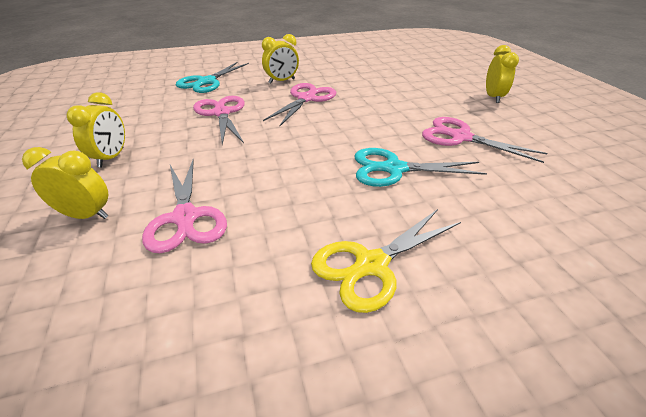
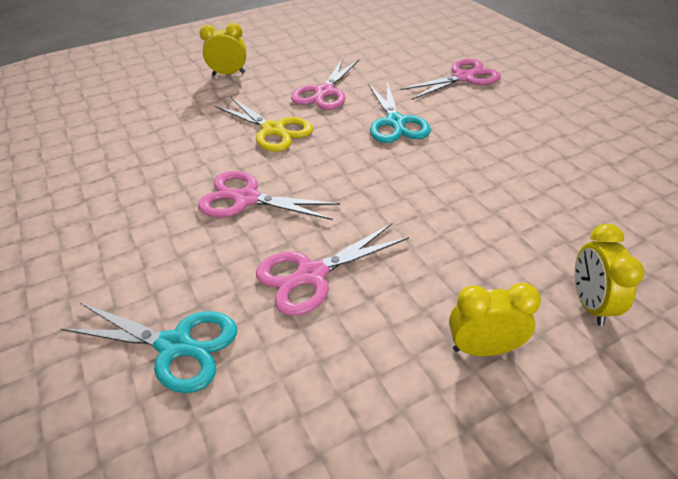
camera: 100 degrees left, 5 degrees up
pink scissors [142,159,227,253] -> pink scissors moved to [401,59,501,100]
yellow clock [262,34,299,83] -> none
yellow scissors [311,209,461,313] -> yellow scissors moved to [215,97,313,152]

